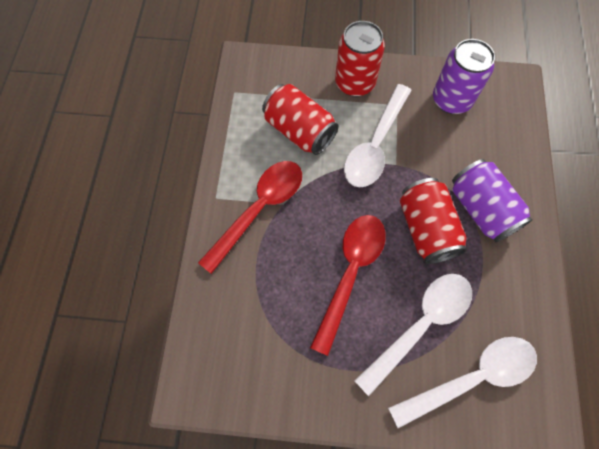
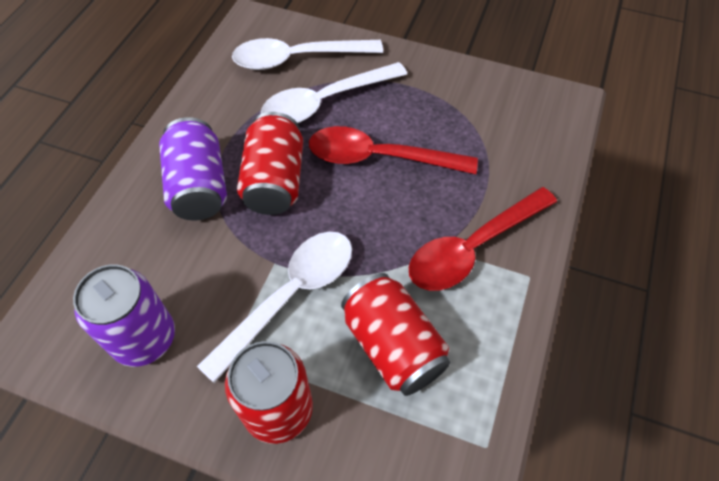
camera: 165 degrees left, 10 degrees down
red spoon [310,215,386,356] -> red spoon turned 60 degrees clockwise [309,126,478,174]

